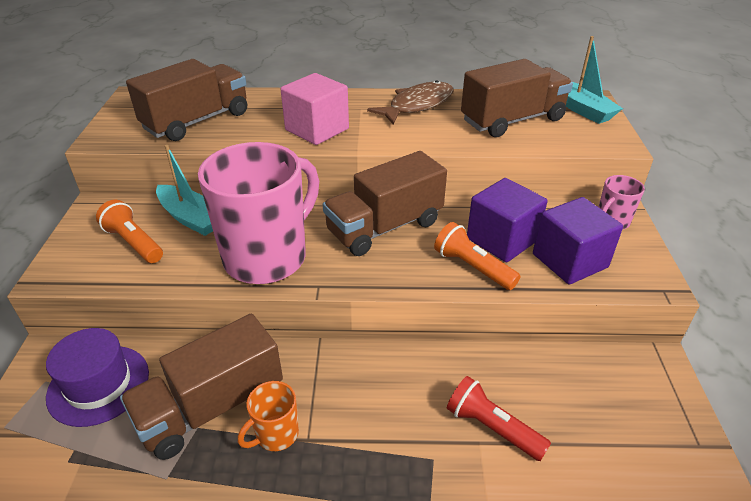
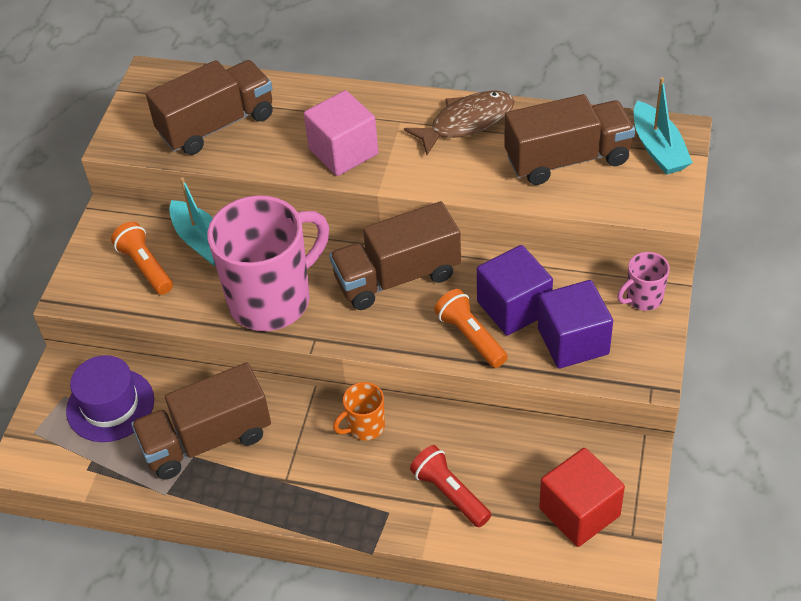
camera: 15 degrees right, 10 degrees up
orange mug [238,381,299,451] -> orange mug moved to [333,382,385,440]
none -> red cube [539,448,625,547]

